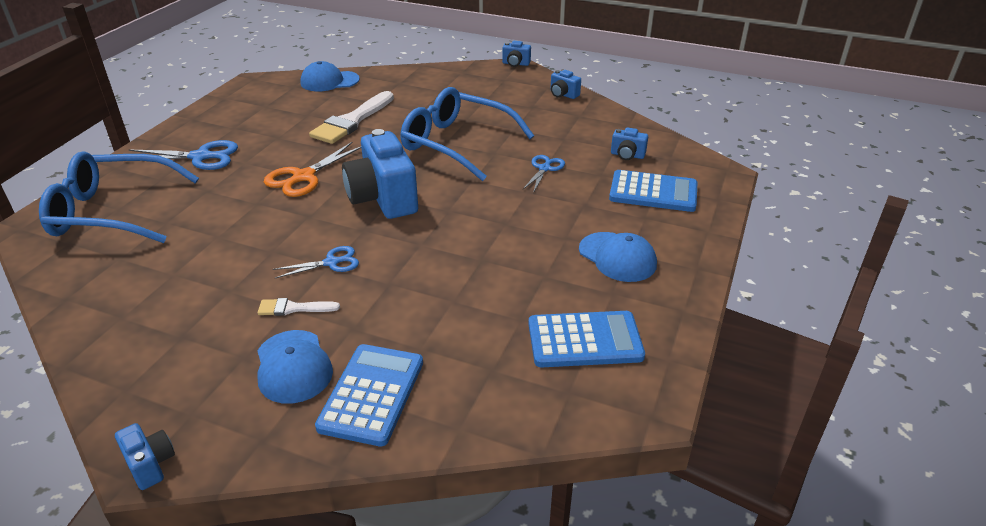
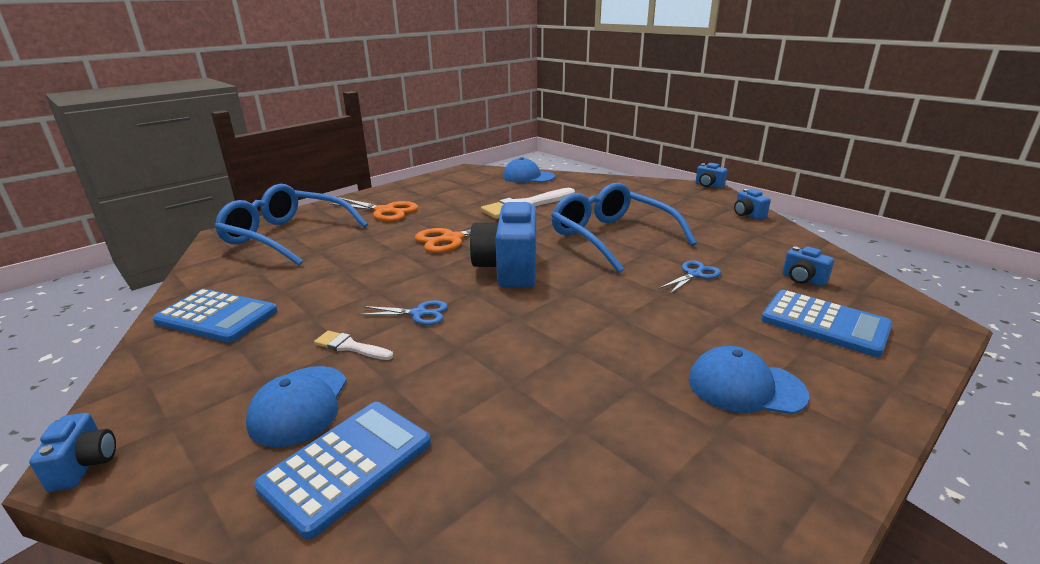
camera: 25 degrees right, 10 degrees down
blue scissors [128,140,238,170] -> orange scissors [328,197,418,221]
blue calculator [528,311,645,367] -> blue calculator moved to [153,289,278,343]
blue cap [579,232,657,282] -> blue cap turned 120 degrees clockwise [689,346,809,414]

